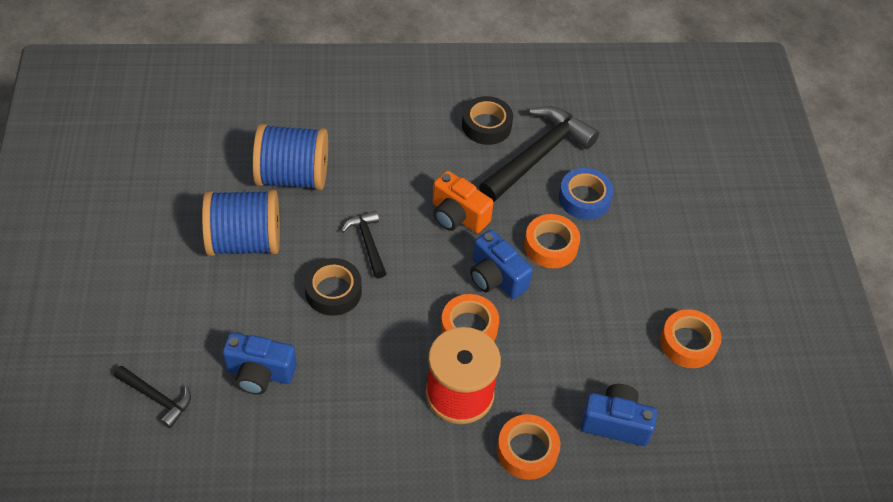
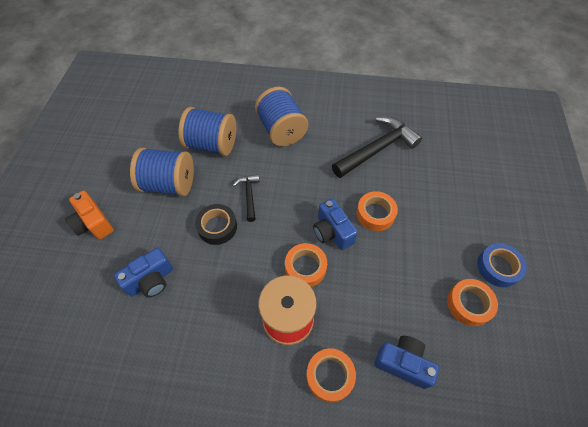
camera: 15 degrees right, 5 degrees up
black hammer [114,365,191,428] -> none
blue camera [222,333,297,395] -> blue camera turned 60 degrees counterclockwise [114,248,173,298]
orange camera [432,171,494,233] -> orange camera moved to [65,190,114,239]
black tape [462,96,513,145] -> none
blue tape [559,168,614,220] -> blue tape moved to [477,243,527,287]
none -> blue spool [255,87,308,146]

